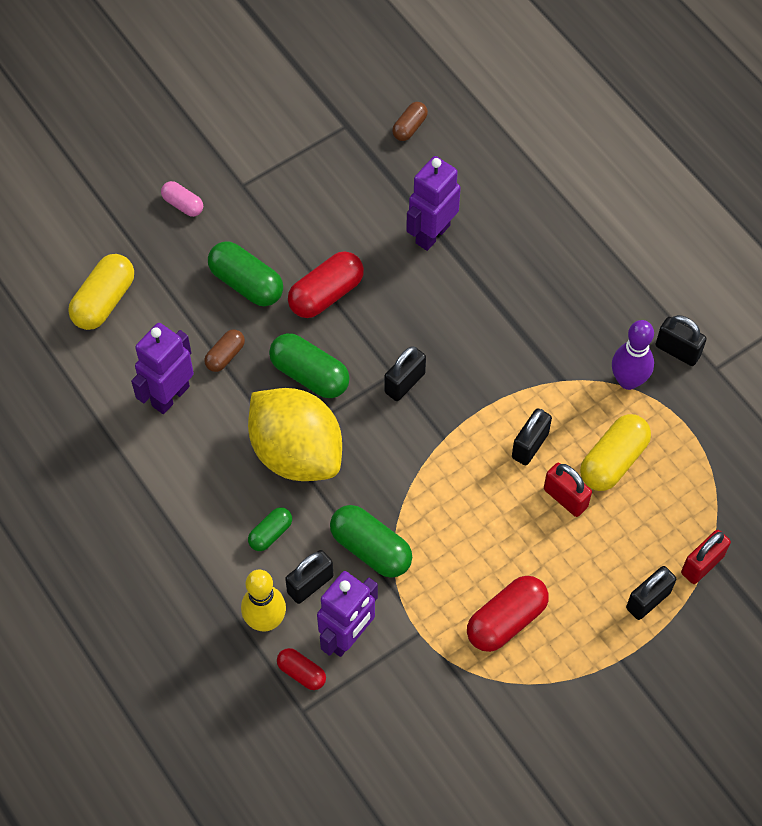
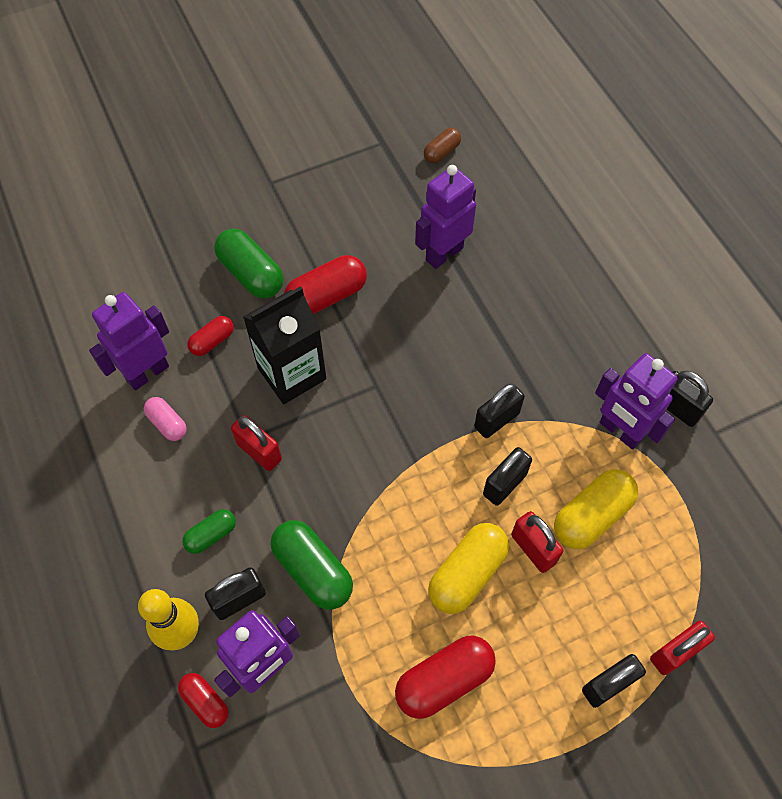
camera: 10 degrees right, 0 degrees up
yellow capsule [68,254,134,330] -> yellow capsule moved to [428,523,509,614]
pink capsule [161,181,203,217] -> pink capsule moved to [144,397,187,441]
brown capsule [204,330,245,372] -> red capsule [187,316,234,356]
yellow lemon [248,388,342,481] -> red padlock [231,415,282,471]
green capsule [269,333,350,398] -> black carton [243,286,326,404]
black padlock [385,346,426,401] -> black padlock moved to [474,384,525,438]
purple bowling pin [612,320,654,390] -> purple robot [595,353,677,450]

